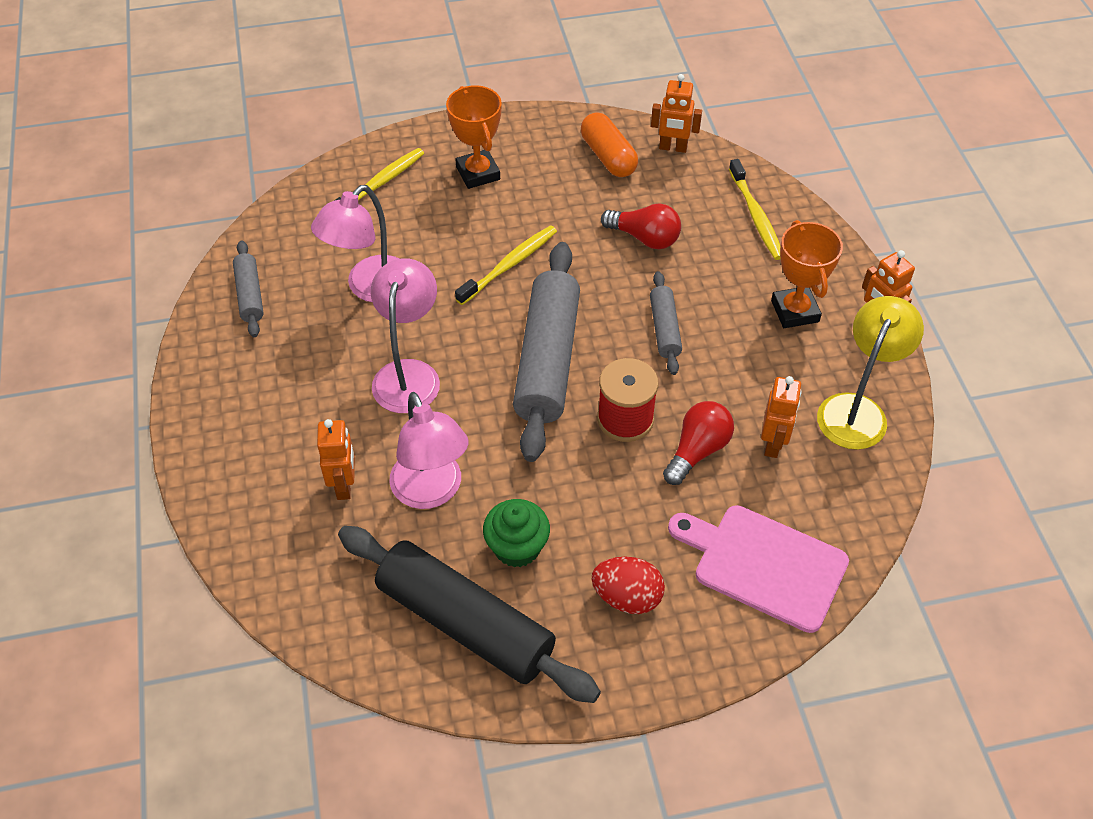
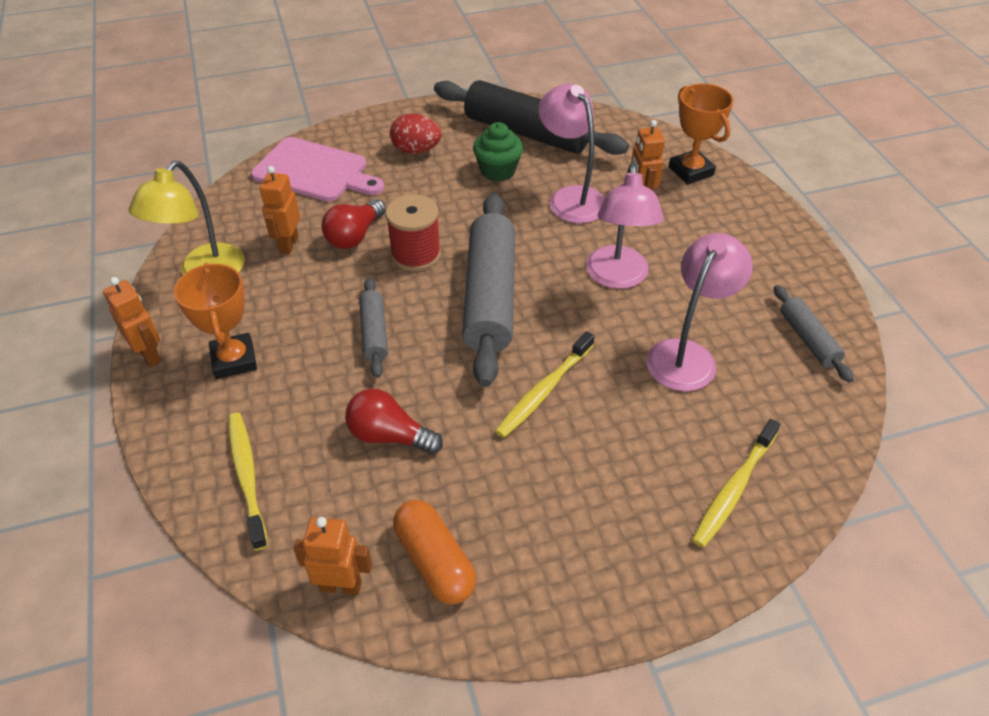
camera: 175 degrees right, 5 degrees down
orange trophy [446,85,502,189] -> orange trophy moved to [669,83,734,184]

